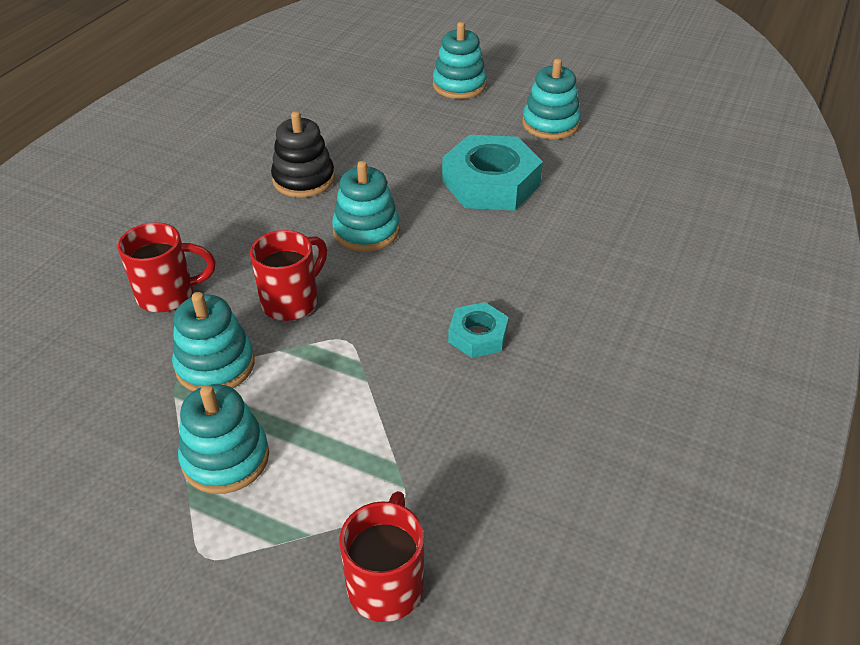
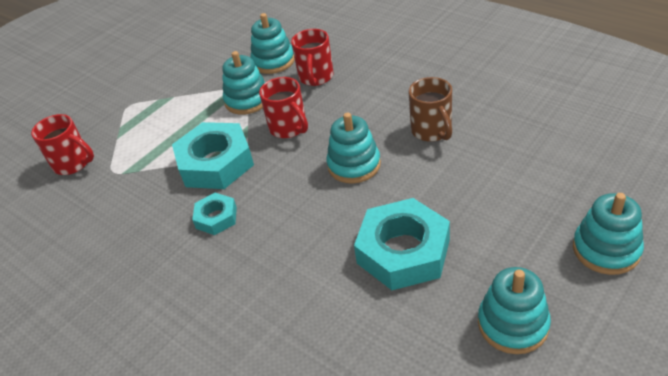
camera: 110 degrees right, 0 degrees up
turquoise stacking toy [178,384,269,494] -> turquoise stacking toy moved to [251,13,295,74]
black stacking toy [271,111,335,198] -> brown mug [408,77,452,142]
none -> turquoise nut [172,122,254,189]

